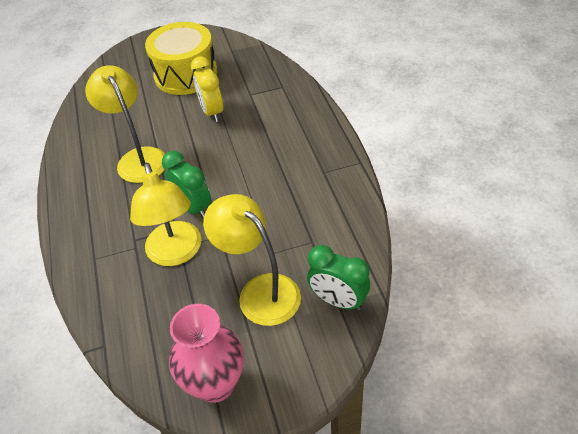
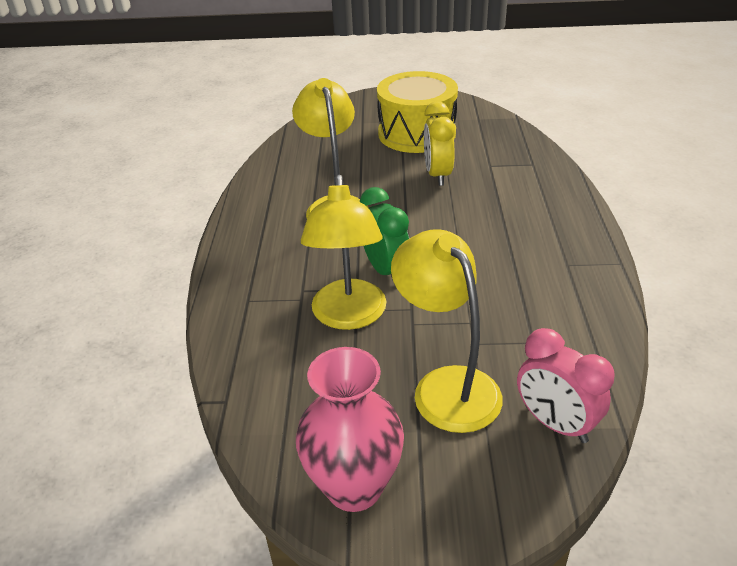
camera: 15 degrees right, 10 degrees down
green clock [307,245,370,310] -> pink clock [517,328,615,443]

